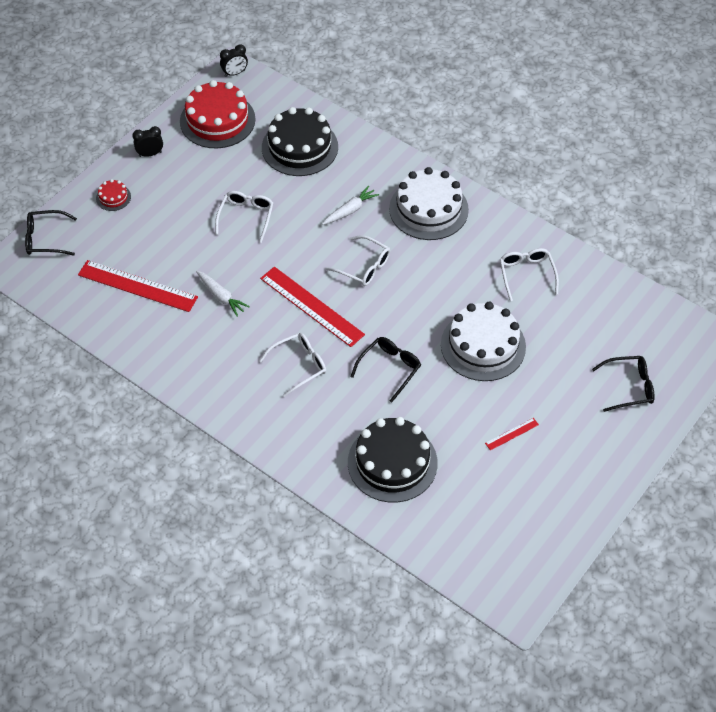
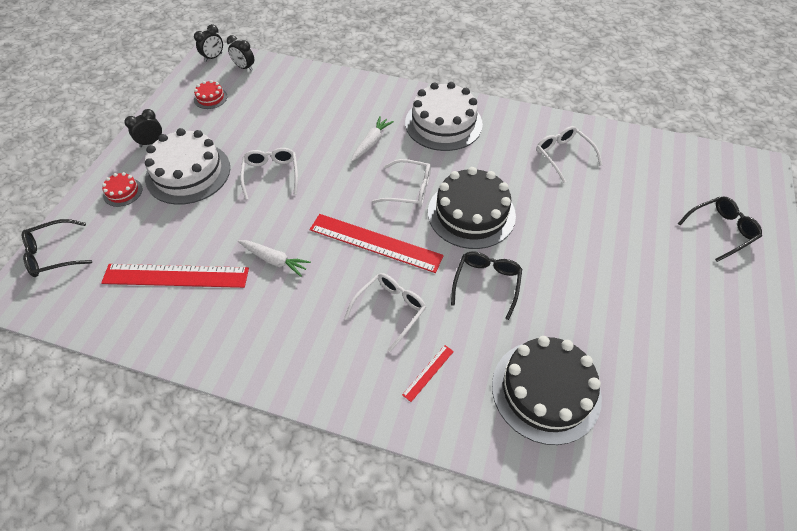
camera: 20 degrees left, 0 degrees up
red cake [180,80,256,149] -> red cake [194,80,227,109], size x0.44
black cake [262,107,338,176] -> black cake moved to [428,167,516,249]
white cake [441,302,526,381] -> white cake moved to [145,128,230,205]
red ruler [485,418,539,451] -> red ruler moved to [402,345,454,402]
none -> black clock [227,35,254,71]

